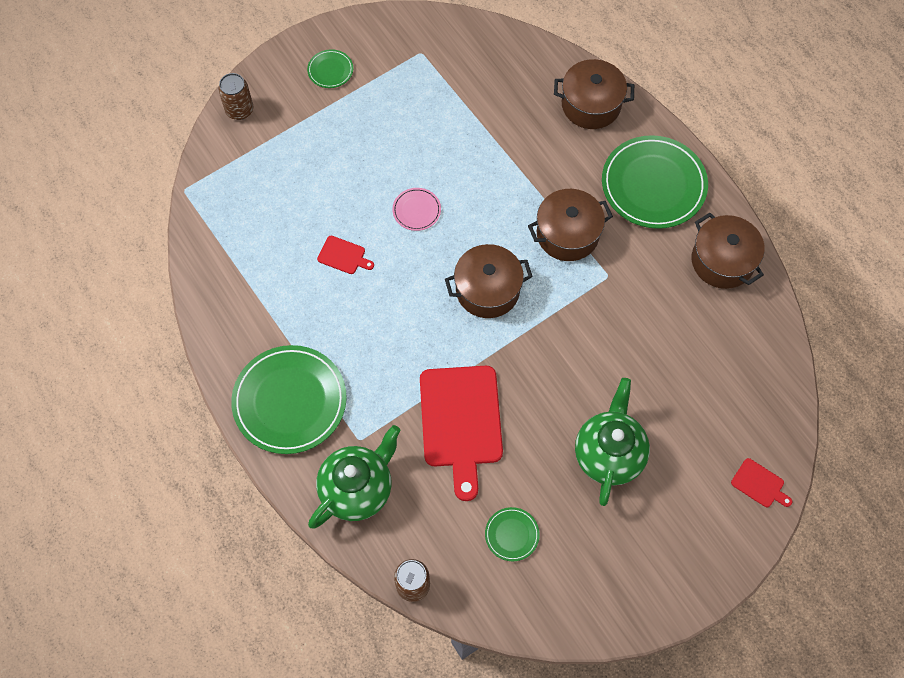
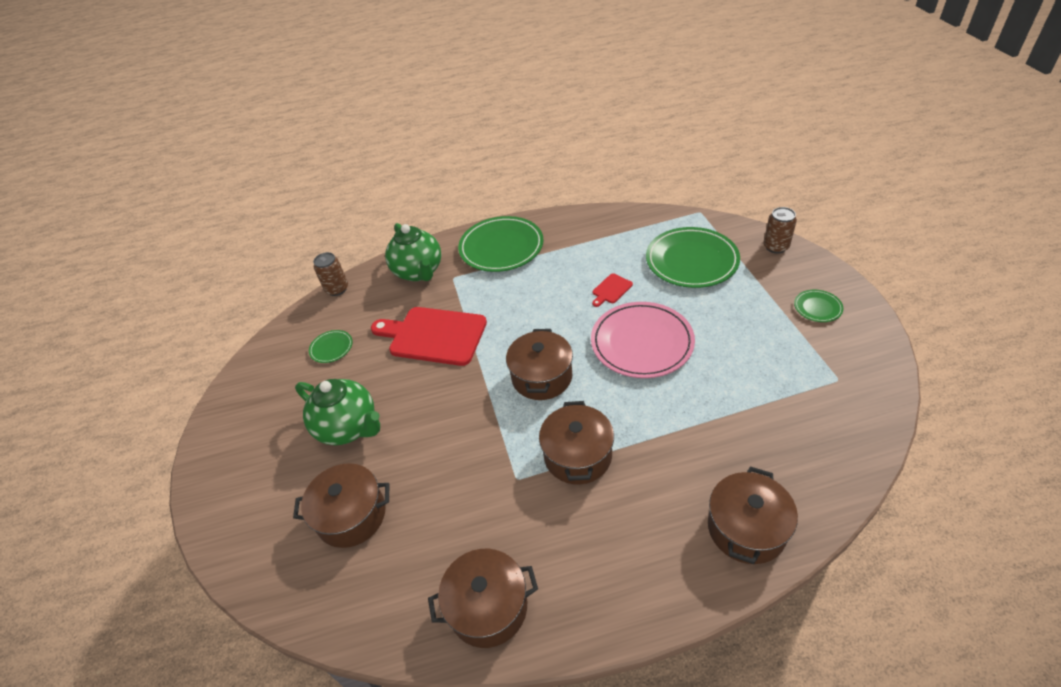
camera: 115 degrees right, 20 degrees down
pink plate [392,188,441,231] -> pink plate [591,302,695,378], size x2.19
green plate [602,135,708,229] -> green plate moved to [646,227,740,288]
red cutting board [731,458,792,507] -> none
none -> brown pot [293,463,390,548]

